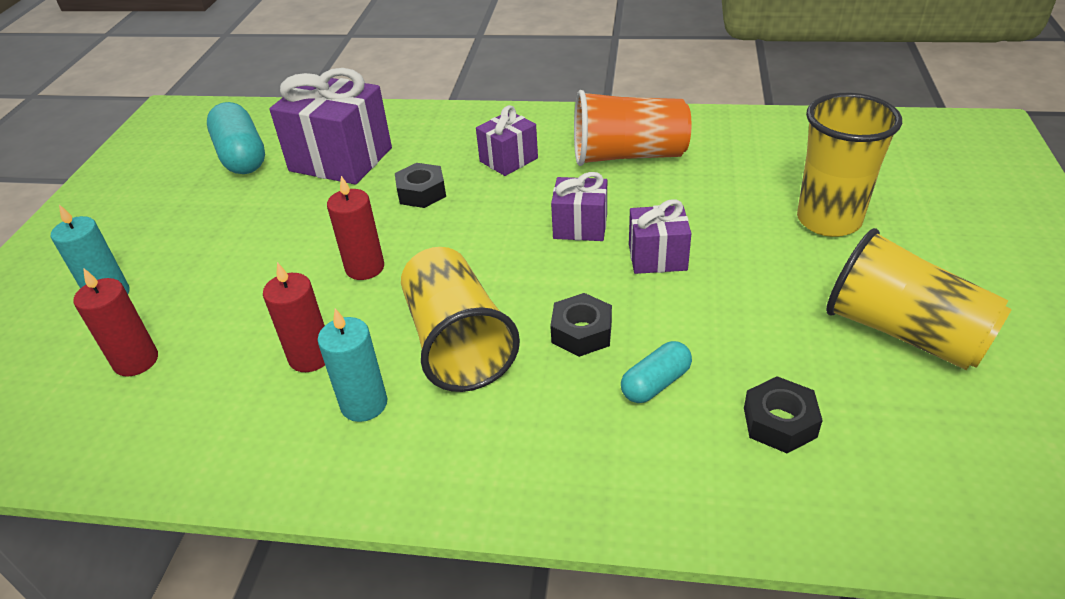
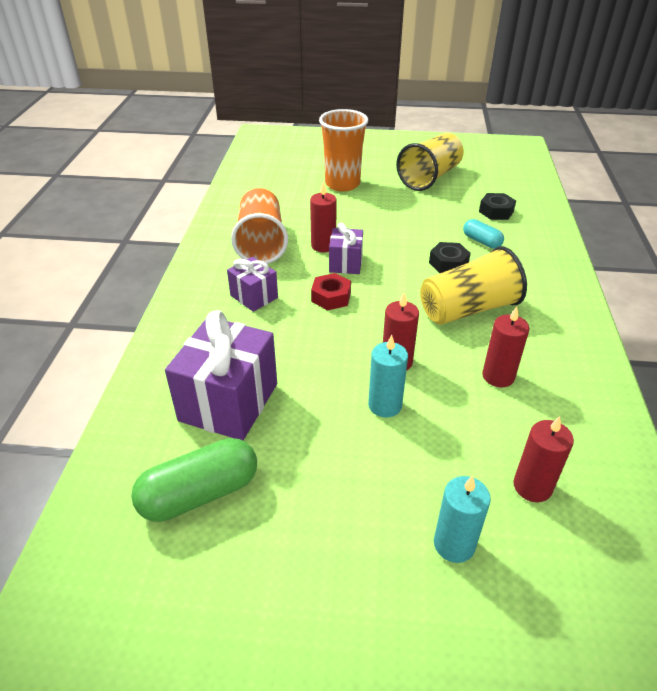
camera: 95 degrees left, 0 degrees up
turquoise capsule [207,102,265,174] -> green capsule [131,438,257,522]
turquoise candle [318,308,387,422] -> turquoise candle moved to [368,335,408,418]
black nut [395,163,446,208] -> none
purple gift [629,199,692,274] -> none
yellow cup [797,93,902,237] -> orange cup [319,109,368,191]
none -> red candle [310,182,337,252]
none -> red nut [311,273,351,310]

